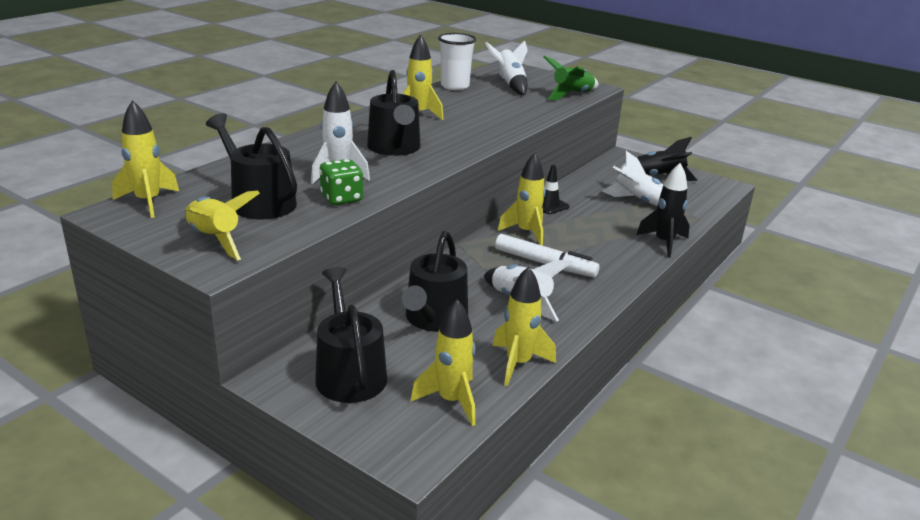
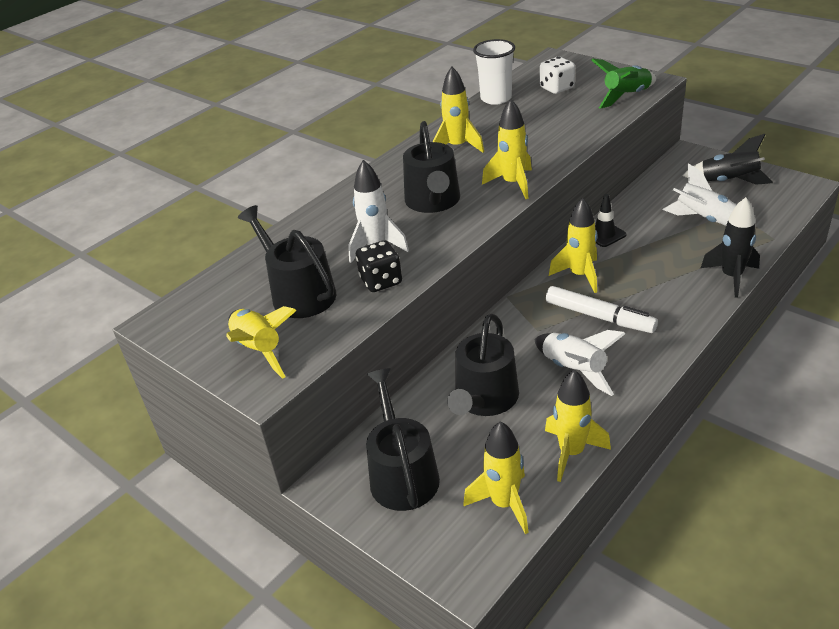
camera: 10 degrees right, 10 degrees up
yellow rocket [112,100,179,218] -> yellow rocket moved to [482,99,532,199]
green dice [320,159,363,205] -> black dice [356,240,402,292]
white rocket [485,41,528,95] -> white dice [540,57,575,94]

